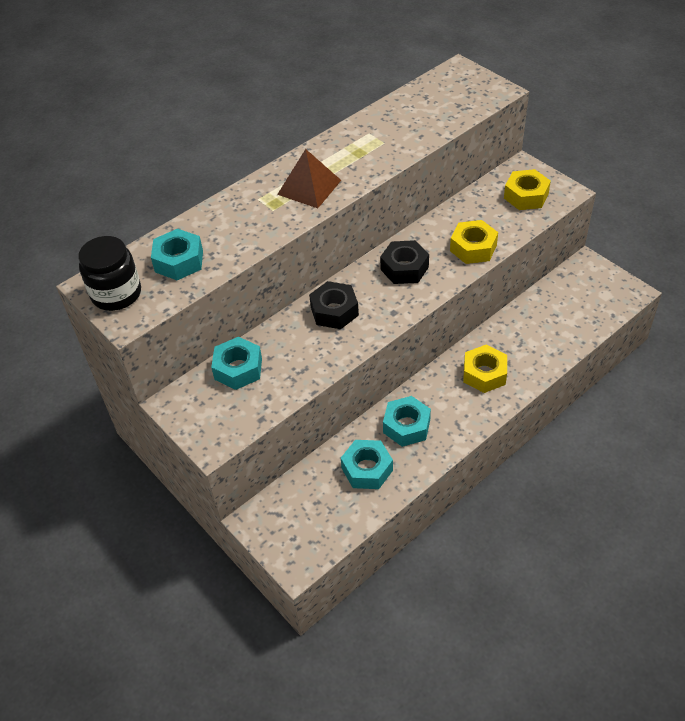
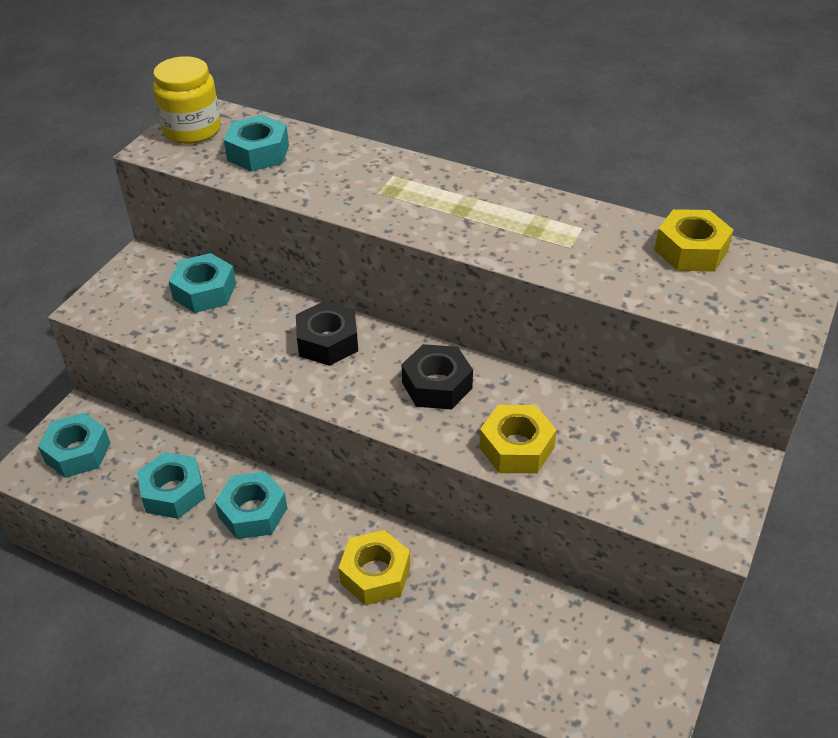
camera: 65 degrees right, 5 degrees down
black jar [79,236,141,311] -> yellow jar [153,56,221,144]
brown pyramid [277,149,341,208] -> none
yellow nut [504,169,551,210] -> yellow nut moved to [654,209,734,272]
none -> turquoise nut [38,413,110,478]

